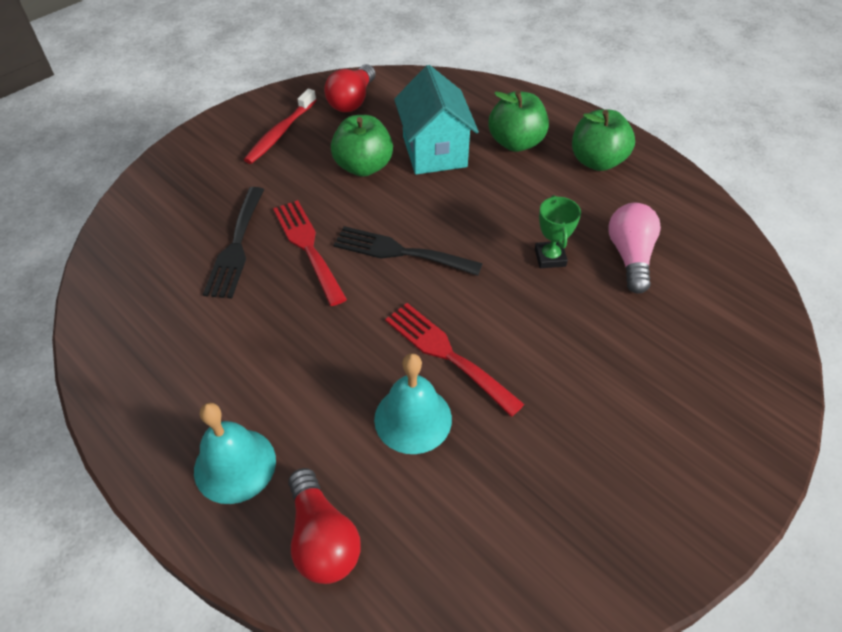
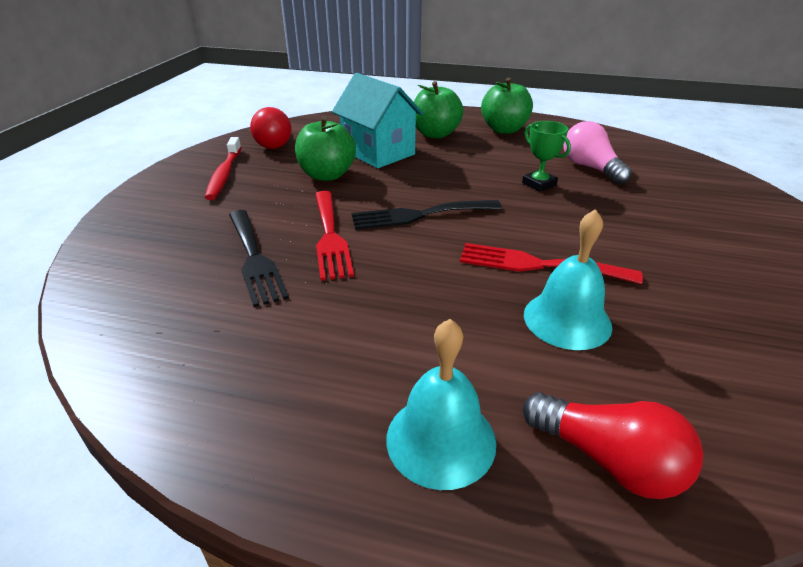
camera: 30 degrees left, 15 degrees down
red fork [273,200,347,306] -> red fork turned 135 degrees counterclockwise [315,191,354,281]

